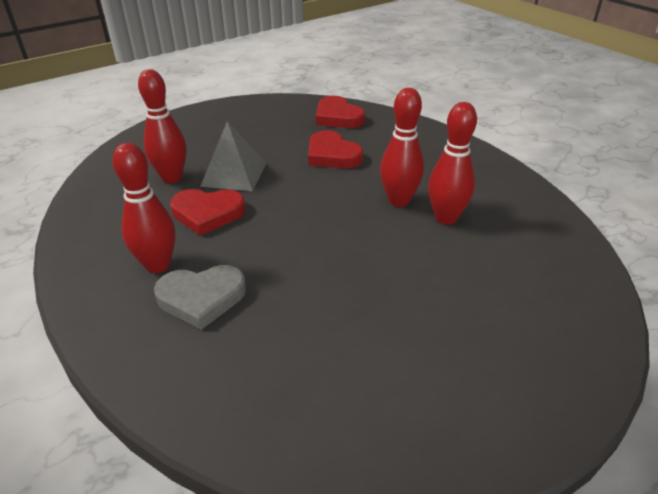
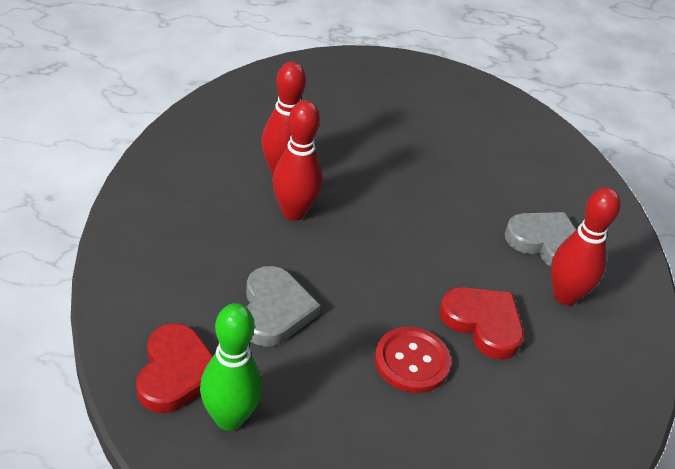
camera: 145 degrees left, 5 degrees up
red bowling pin [138,69,186,183] -> none
grey pyramid [200,121,267,191] -> red button [375,327,451,393]
red heart [308,130,363,168] -> grey heart [246,266,321,346]
none -> green bowling pin [200,303,262,431]

